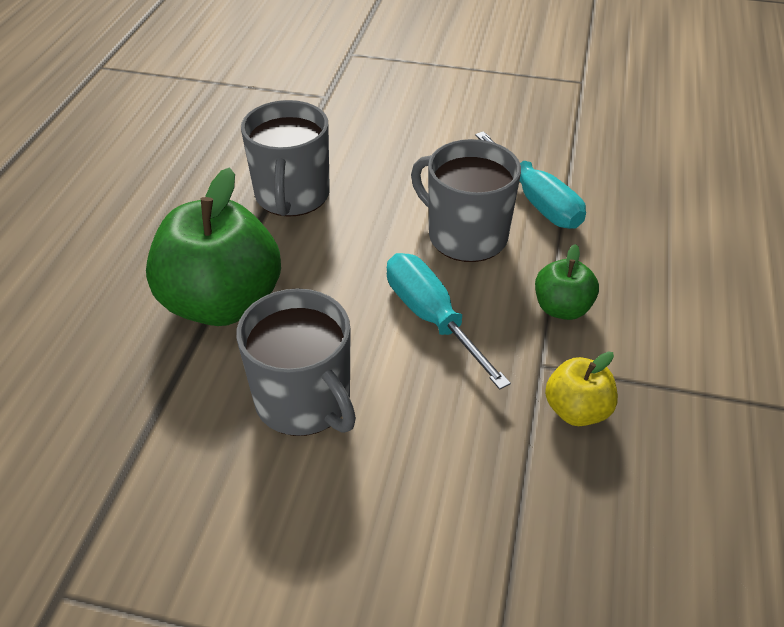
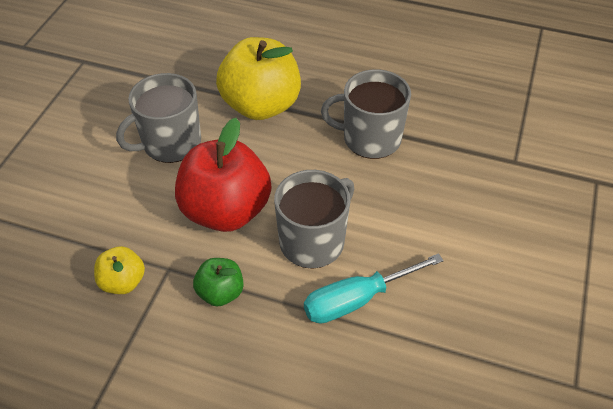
camera: 95 degrees right, 5 degrees up
green apple [146,167,281,326] -> yellow apple [216,37,301,120]
turquoise screwdriver [387,253,511,390] -> red apple [175,118,271,232]

